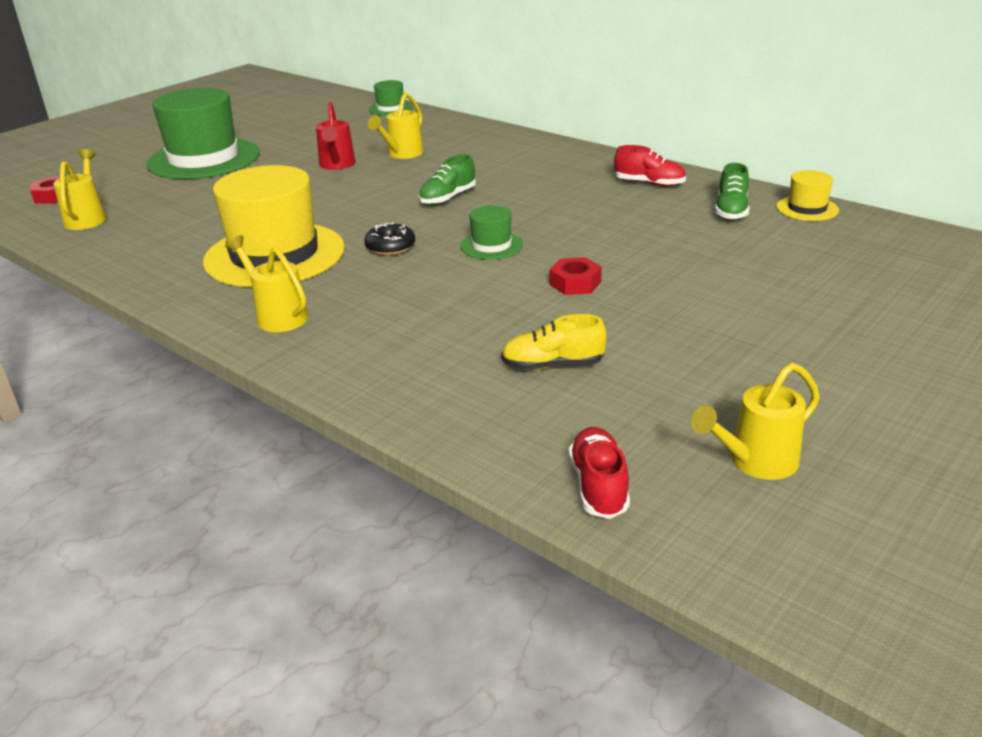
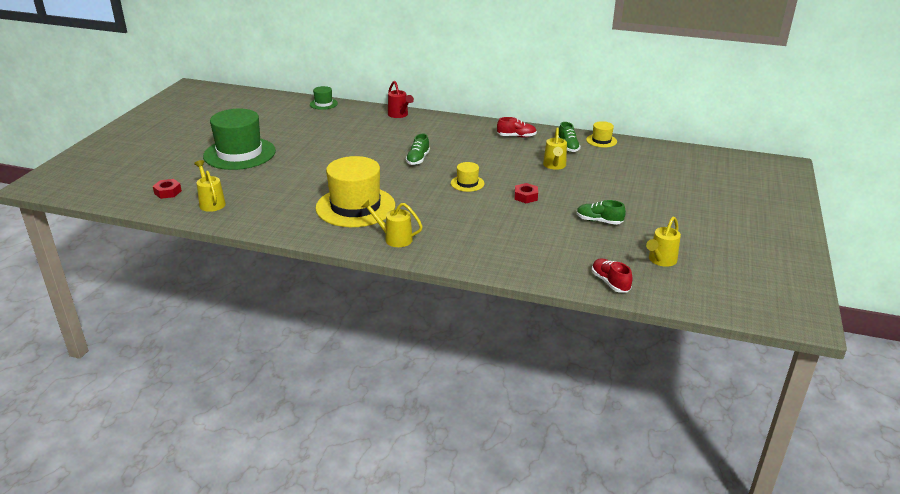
camera: 25 degrees left, 0 degrees up
red watering can [316,102,356,170] -> red watering can moved to [388,81,414,118]
black donut [364,223,415,255] -> none
yellow watering can [368,92,424,159] -> yellow watering can moved to [543,127,567,170]
green hat [460,205,523,260] -> yellow hat [451,162,484,192]
yellow shoe [501,314,607,370] -> none
none -> green shoe [577,200,626,225]

